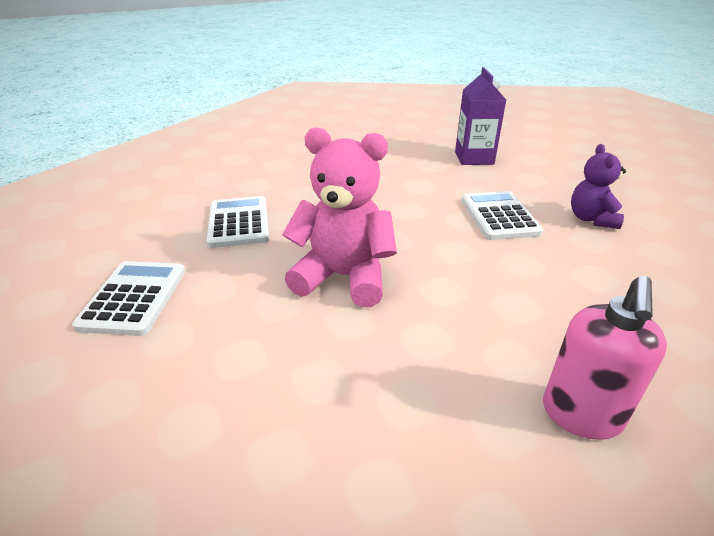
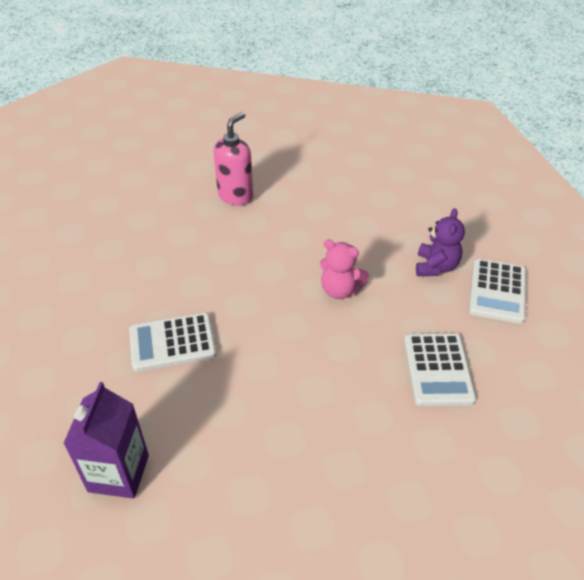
camera: 170 degrees left, 10 degrees up
pink teddy bear [282,127,397,307] -> pink teddy bear [320,239,369,299], size x0.60
white calculator [462,191,543,240] -> white calculator turned 75 degrees clockwise [129,313,217,372]
purple teddy bear [571,144,626,229] -> purple teddy bear moved to [416,208,465,276]

